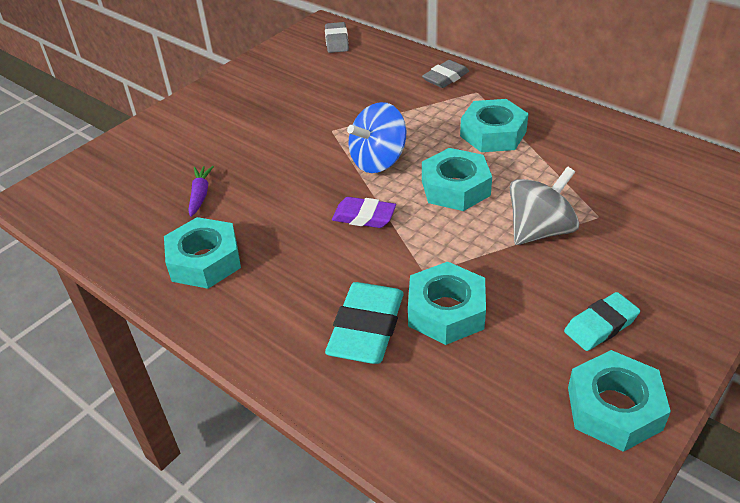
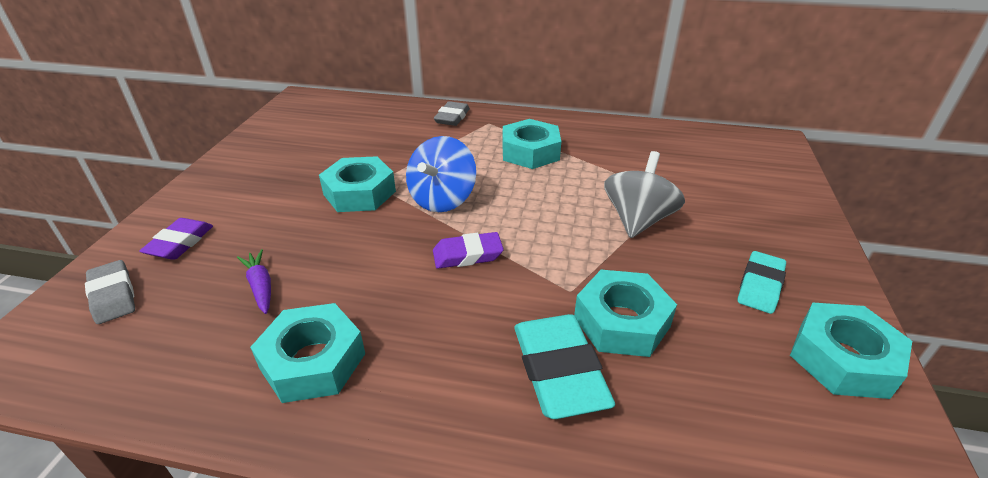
camera: 30 degrees left, 5 degrees down
grey eraser [325,22,349,53] -> grey eraser moved to [85,260,135,324]
turquoise nut [422,148,492,211] -> turquoise nut moved to [319,156,396,212]
none -> purple eraser [139,218,213,260]

